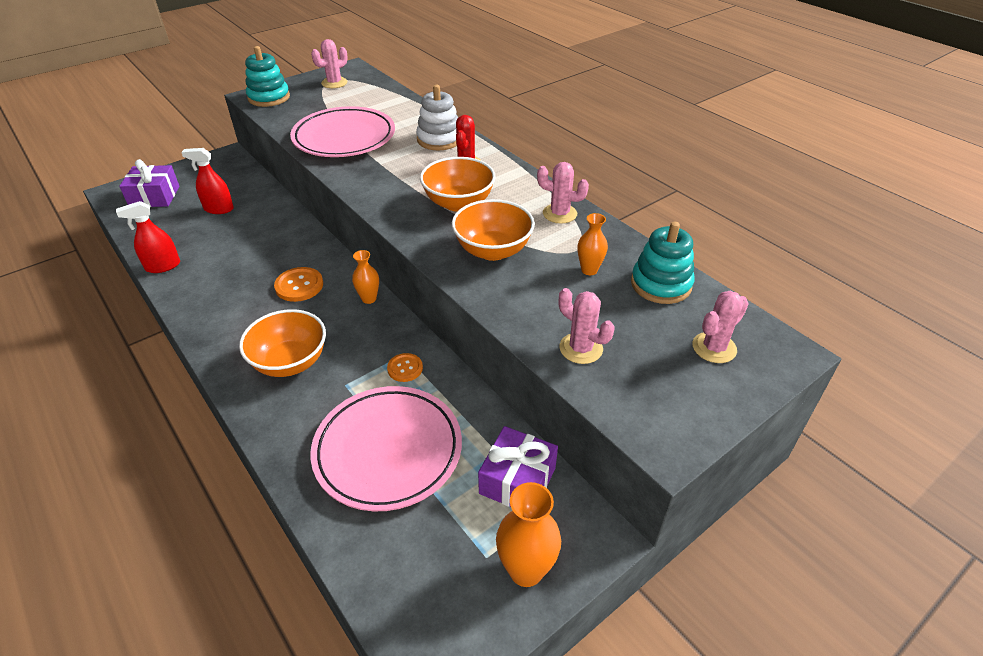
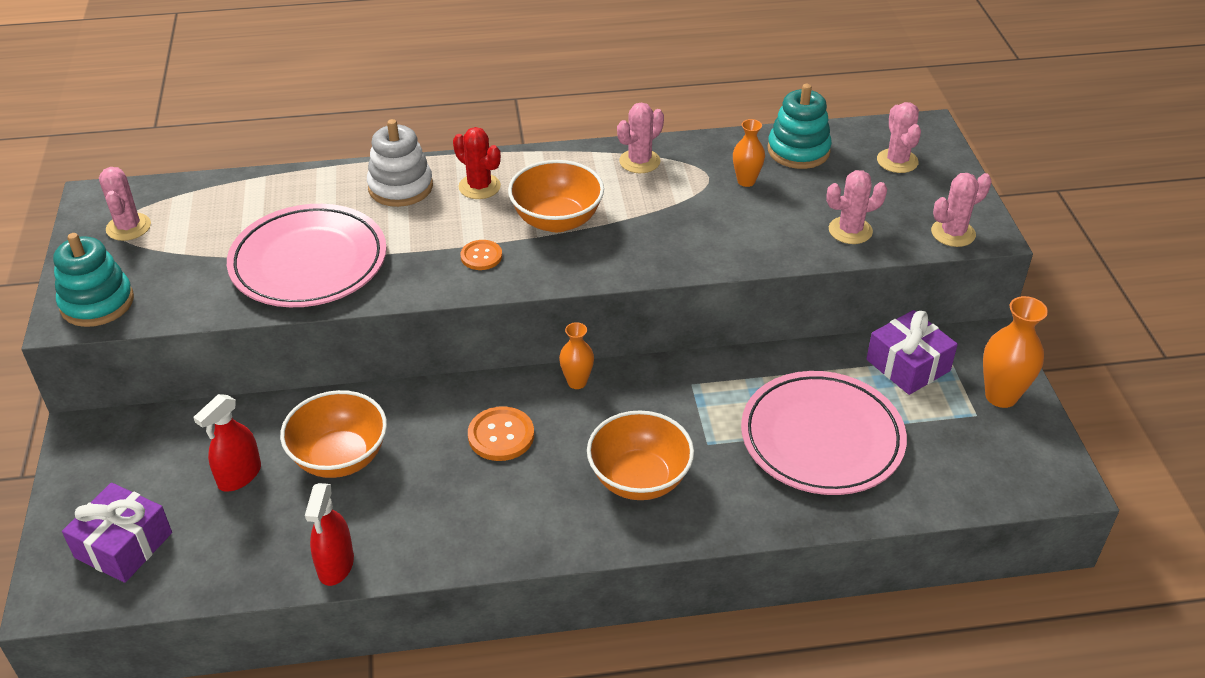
camera: 60 degrees left, 0 degrees up
orange button [387,353,423,382] -> orange button moved to [461,240,502,270]
orange bowl [452,199,535,261] -> orange bowl moved to [280,390,387,478]
none -> pink cactus [931,173,992,247]

